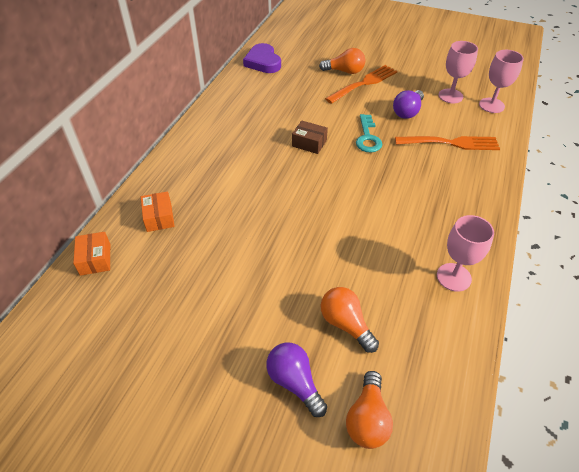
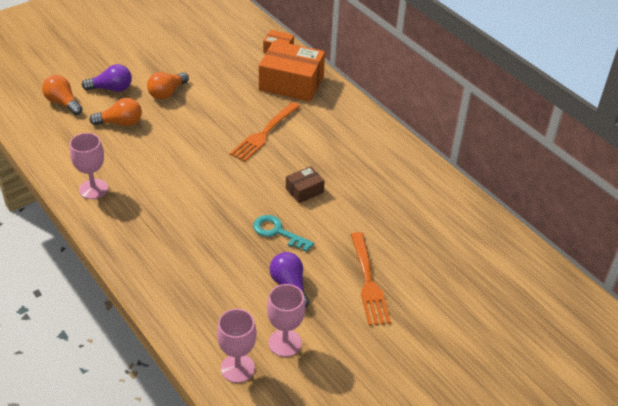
camera: 120 degrees right, 5 degrees down
orange box [141,191,175,232] -> orange box [259,40,325,102], size x2.06
purple heart [243,43,281,73] -> none
orange light bulb [319,48,365,74] -> orange light bulb moved to [147,72,189,100]
orange fork [395,136,500,150] -> orange fork moved to [230,102,300,162]

